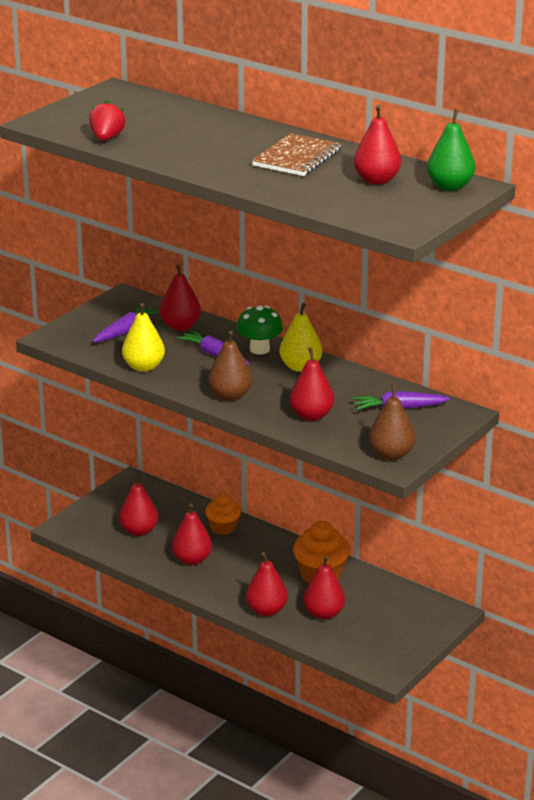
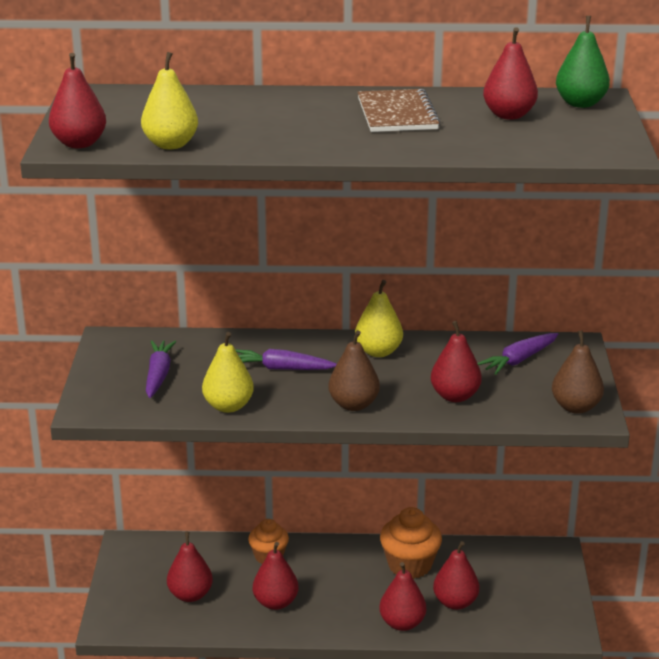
camera: 35 degrees left, 0 degrees up
red strawberry [89,100,126,141] -> yellow pear [141,52,198,149]
red pear [160,264,201,331] -> red pear moved to [49,53,106,148]
green mushroom [237,305,283,355] -> none

